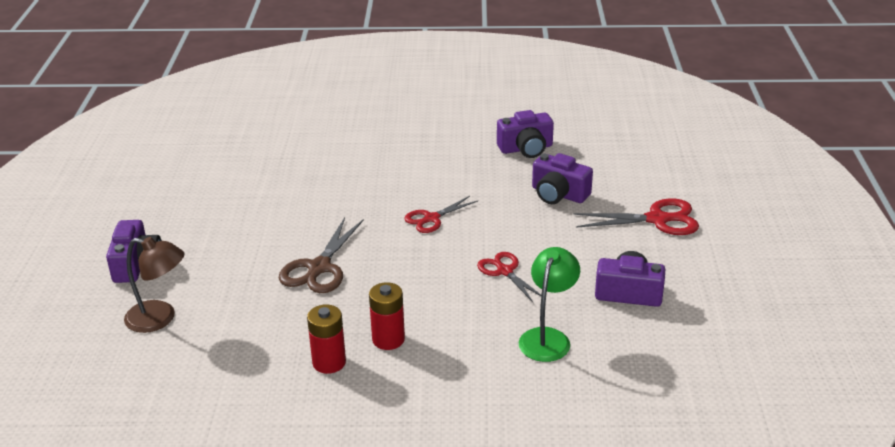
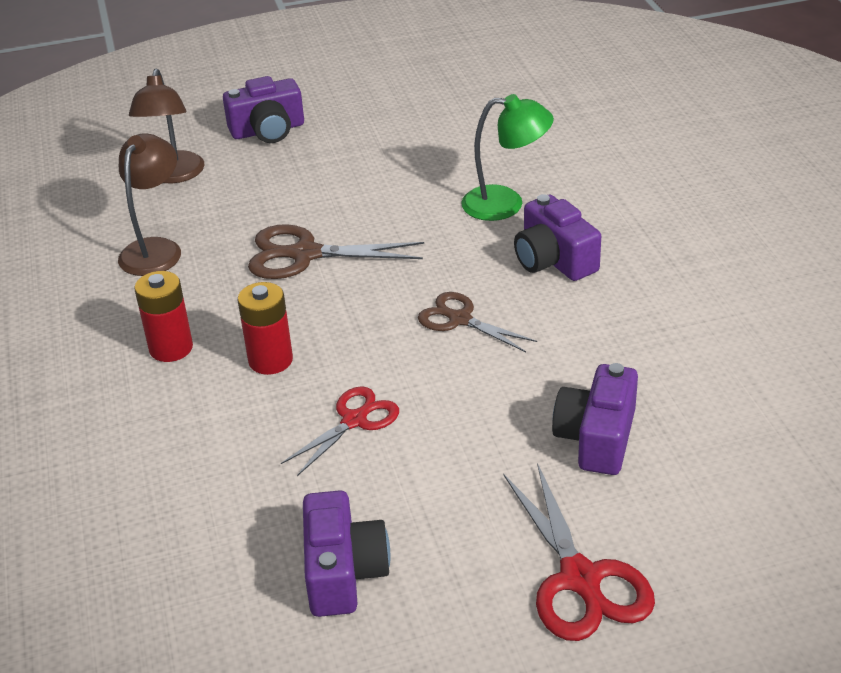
camera: 75 degrees right, 5 degrees up
red battery [307,304,346,374] -> red battery moved to [238,282,293,375]
red scissors [404,196,478,233] -> brown scissors [418,292,537,352]
purple camera [497,110,554,158] -> purple camera moved to [514,194,601,281]
green lamp [519,247,580,362] -> green lamp moved to [461,94,554,221]
none -> brown lamp [118,133,181,276]

